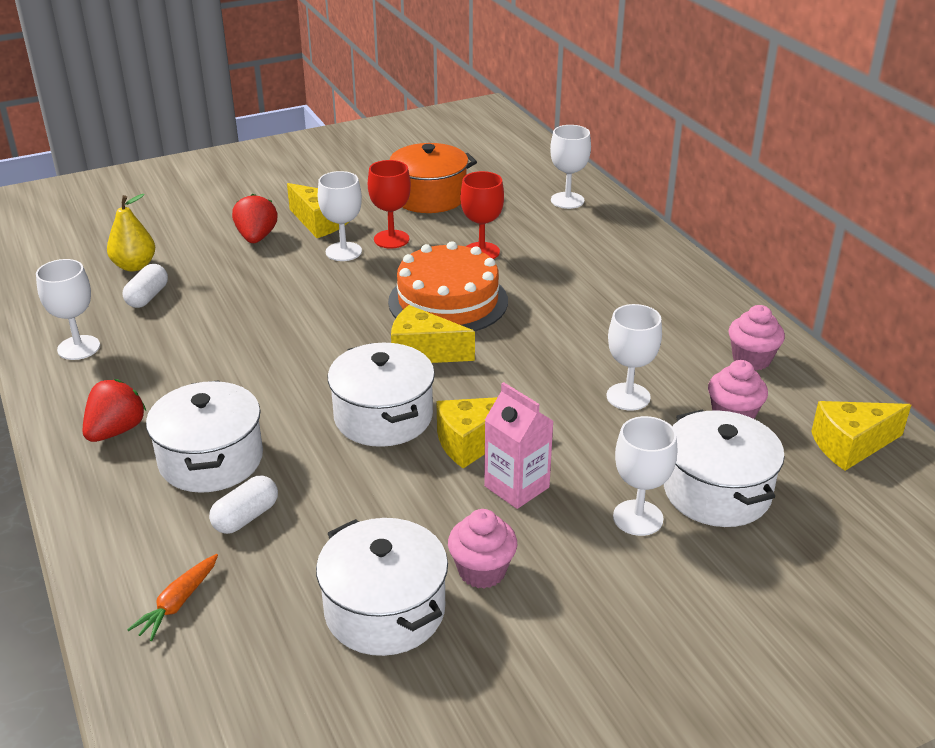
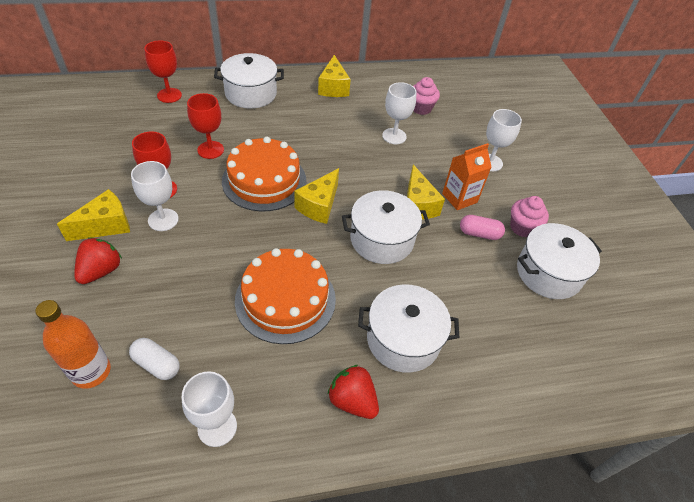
camera: 80 degrees left, 15 degrees up
yellow pear [107,194,155,272] -> orange bottle [36,300,111,389]
orange carrot [127,554,218,641] -> none
white capsule [209,476,278,534] -> none
red strawberry [232,194,278,243] -> red strawberry turned 105 degrees clockwise [74,237,122,284]
orange pot [390,143,477,213] -> none
pink carton [484,382,554,509] -> orange carton [442,143,492,210]
white goblet [550,125,591,209] -> red goblet [144,40,182,103]
white pot [664,410,785,527] -> white pot moved to [214,53,284,109]
pink cupcake [729,305,785,370] -> none
yellow cheese [811,401,911,471] -> yellow cheese moved to [318,55,351,97]
none -> orange cake [235,248,336,344]
none -> pink capsule [460,215,505,240]

